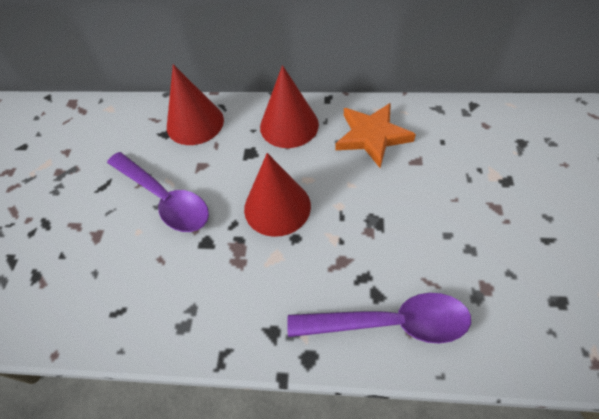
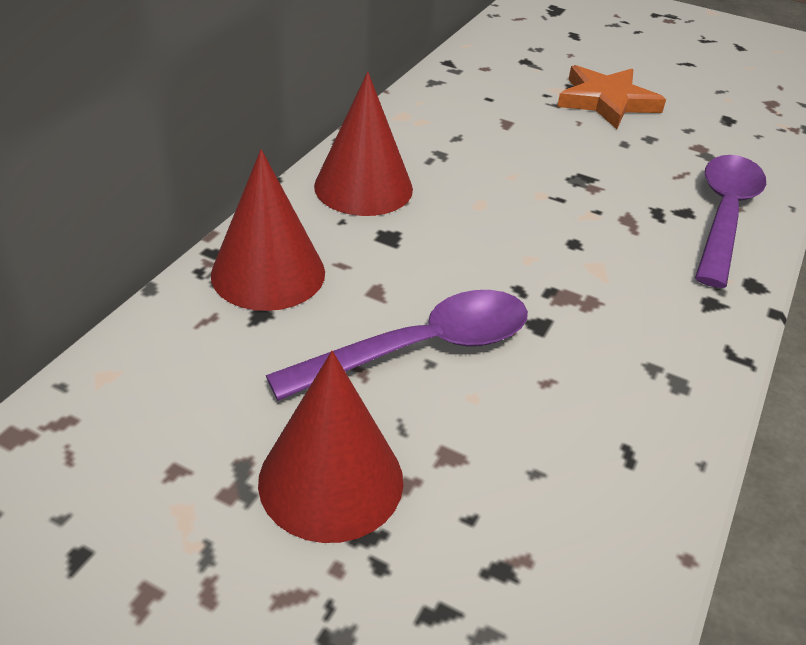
camera: 75 degrees left, 15 degrees down
red cone [244,153,311,237] -> red cone moved to [258,351,403,543]
orange star [335,103,416,168] -> orange star moved to [557,65,666,129]

